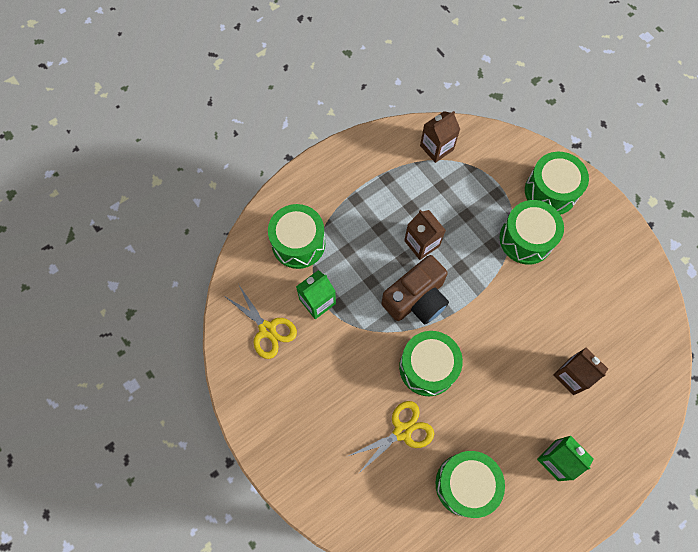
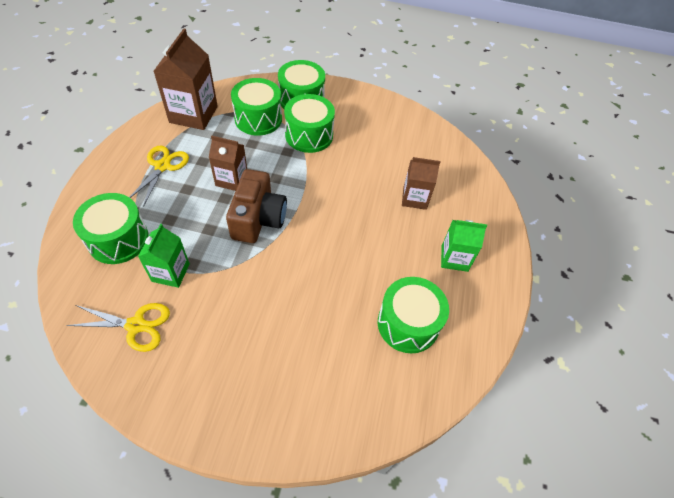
camera: 45 degrees left, 15 degrees down
yellow scissors [346,401,434,474] -> yellow scissors moved to [129,145,189,207]
green drum [399,331,463,396] -> green drum moved to [231,78,282,136]
brown carton [420,111,460,163] -> brown carton [153,29,218,130], size x1.62

